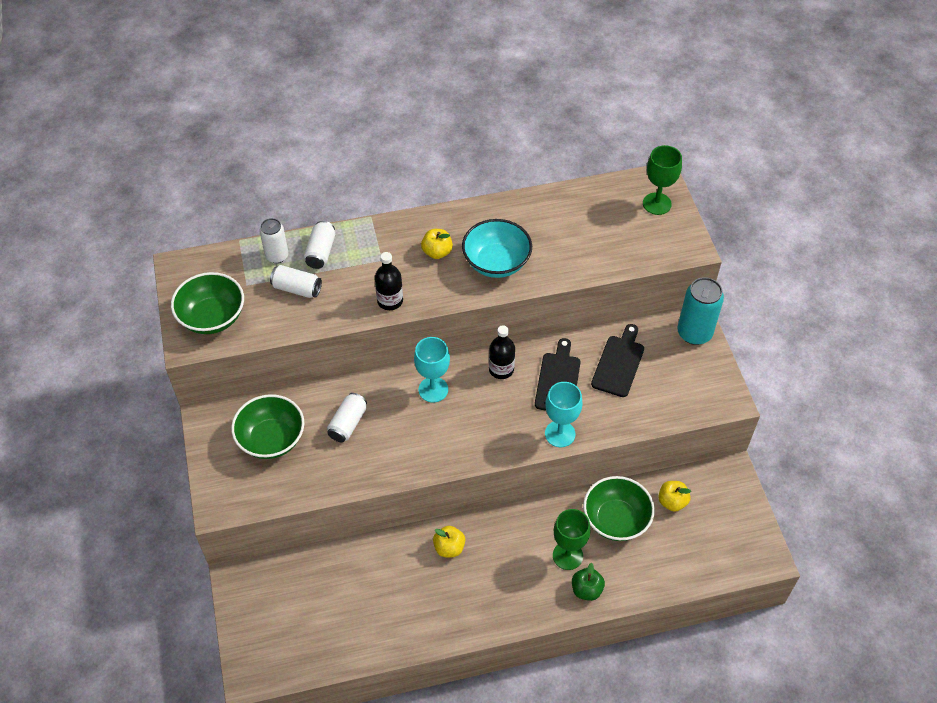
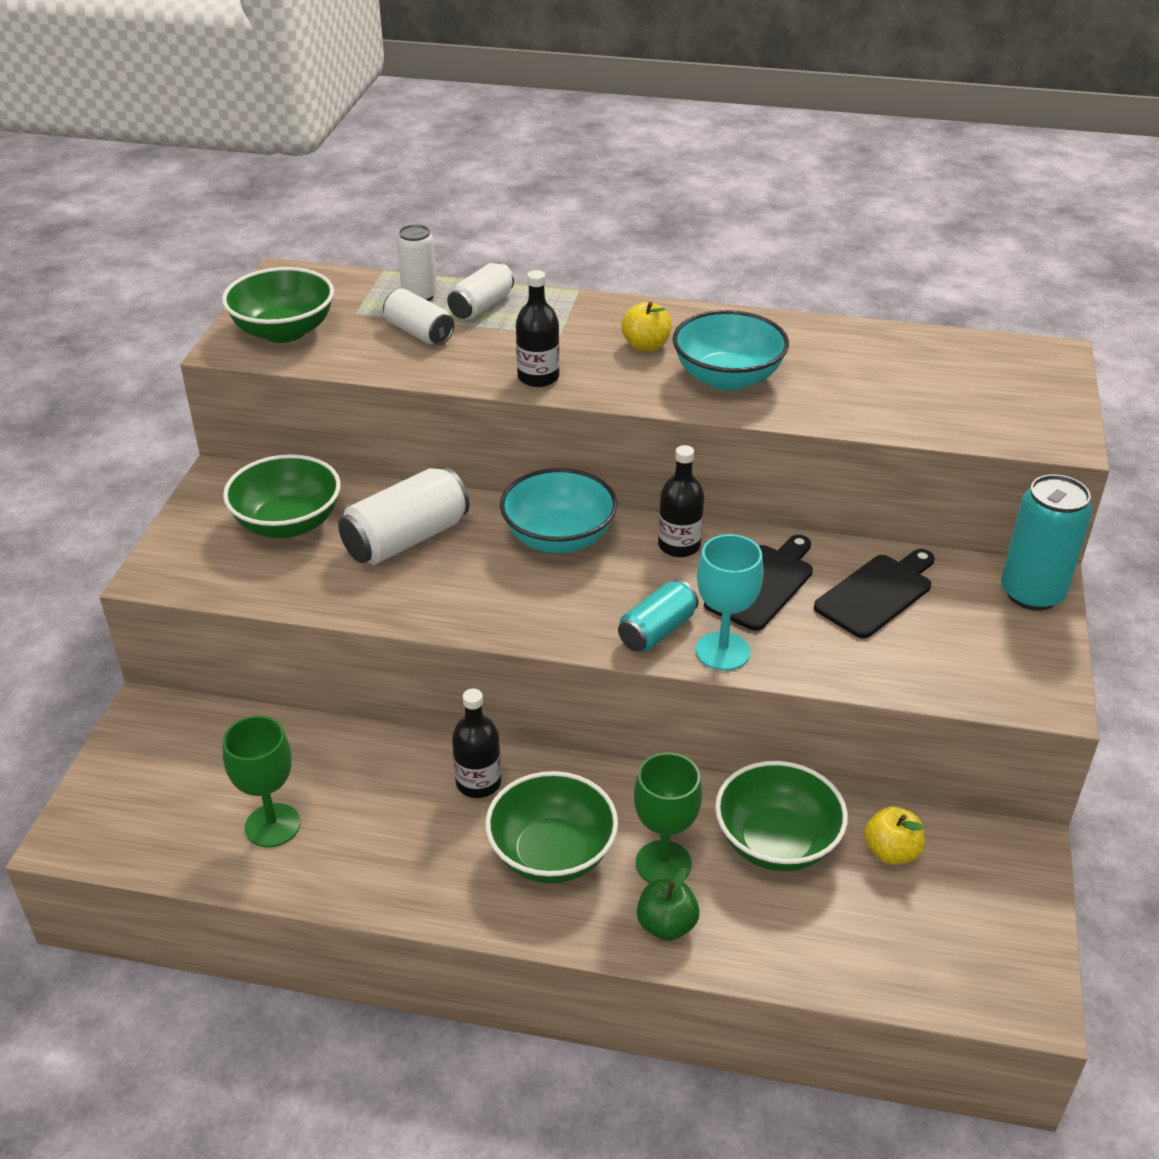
camera: 25 degrees right, 15 degrees down
white can [327,393,367,442] -> white can [338,467,470,565], size x1.58
turquoise goblet [414,337,450,403] -> turquoise bowl [500,468,617,553]
yellow apple [433,526,465,557] -> black bottle [452,689,501,798]
green goblet [643,145,682,215] -> green goblet moved to [222,716,300,848]
none -> green bowl [485,771,618,883]
none -> turquoise can [618,580,699,652]

